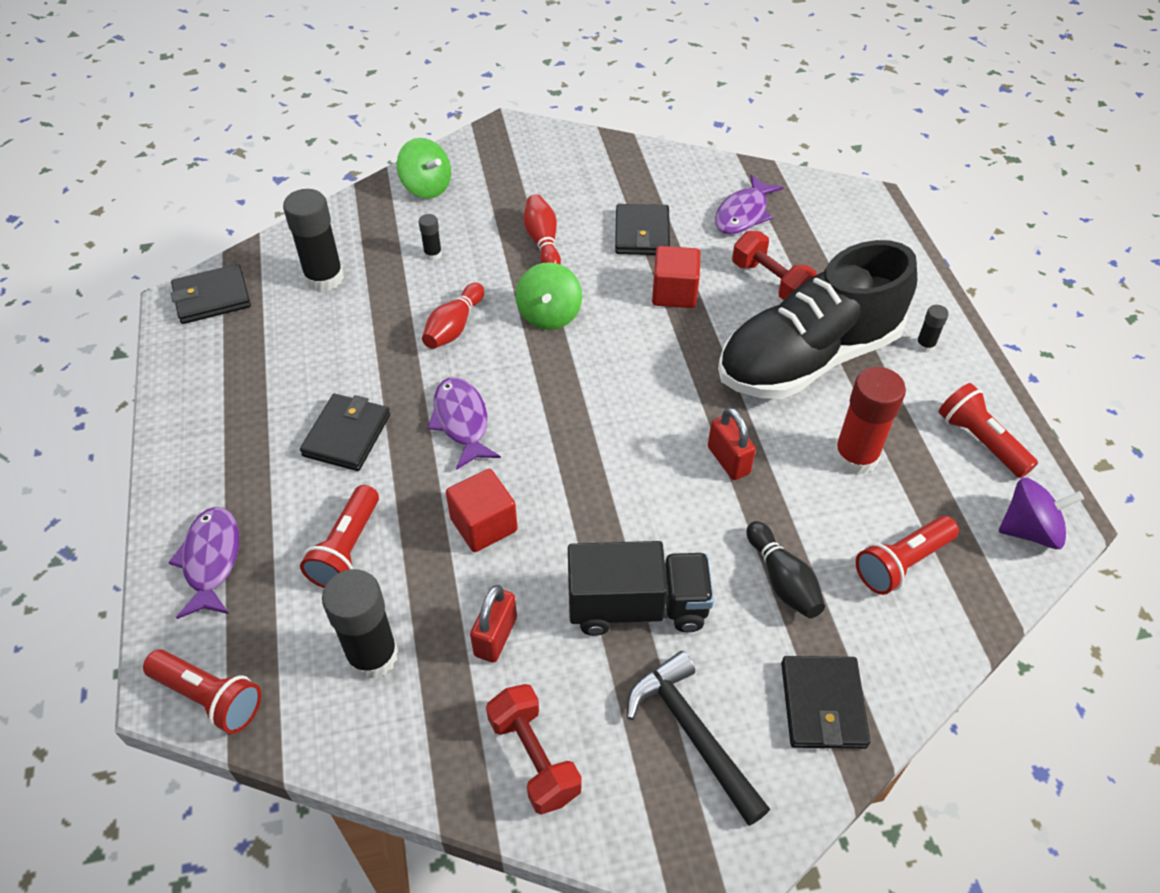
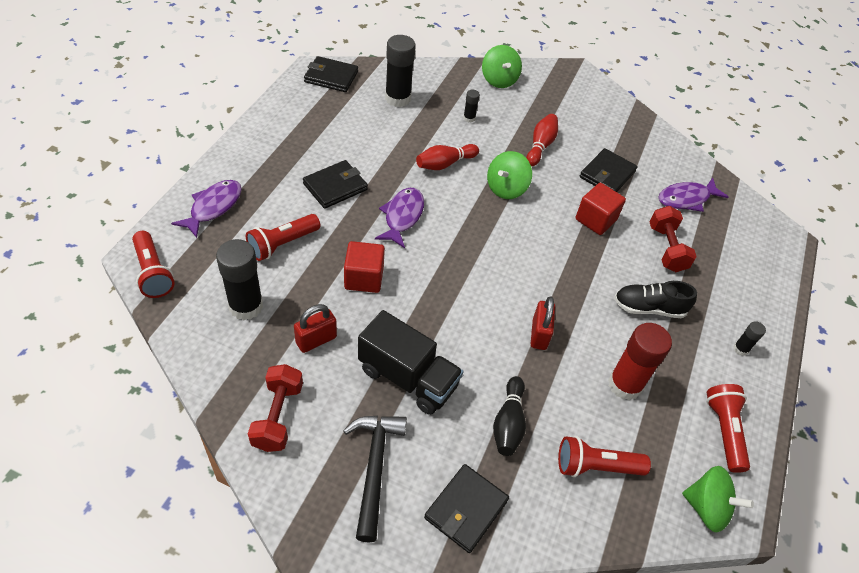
camera: 30 degrees right, 0 degrees up
black shoe [718,240,917,399] -> black shoe [614,281,697,318], size x0.46
purple spinning top [999,477,1084,549] -> green spinning top [682,466,754,532]

